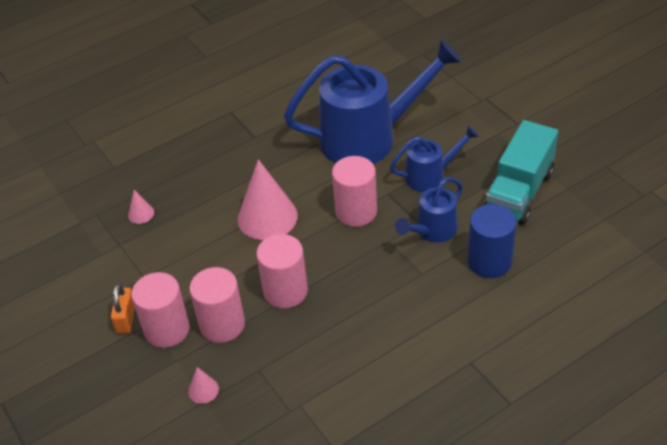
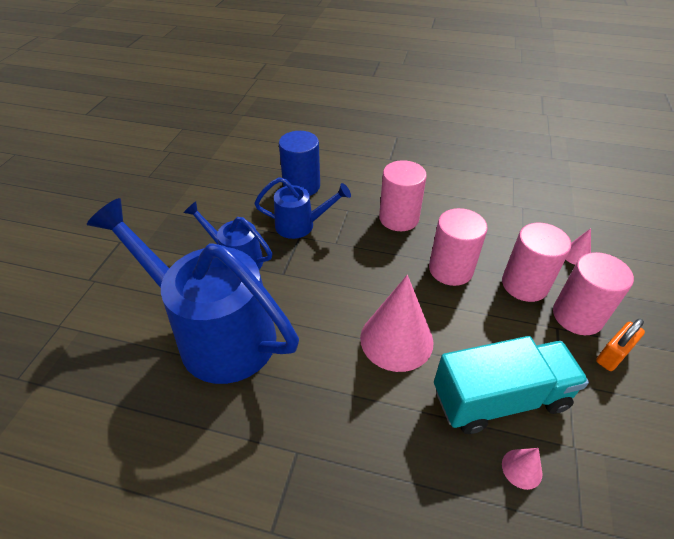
camera: 135 degrees left, 0 degrees up
pink cylinder [332,156,377,227] -> pink cylinder moved to [379,160,427,231]
turquoise truck [484,120,558,225] -> turquoise truck moved to [434,336,589,434]

